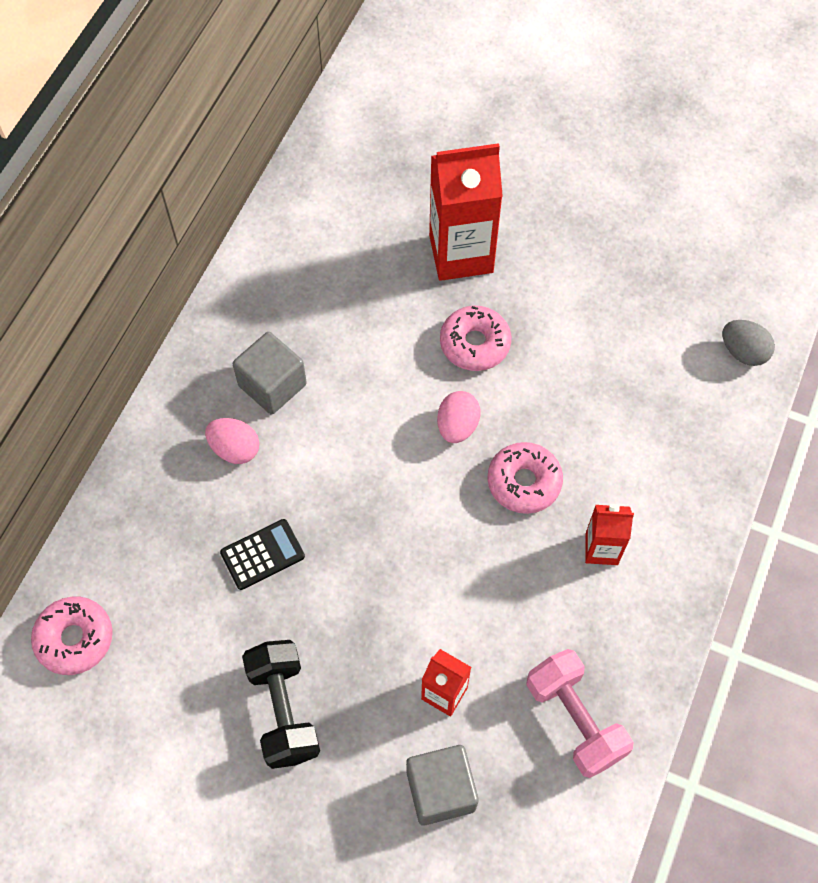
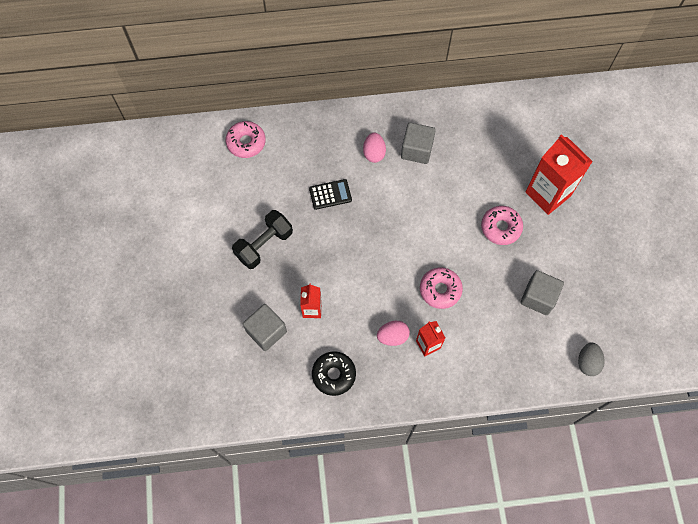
camera: 60 degrees right, 5 degrees up
black calculator [220,519,305,590] -> black calculator turned 45 degrees counterclockwise [309,179,352,210]
pink egg [437,391,481,443] -> pink egg moved to [377,321,410,346]
pink dumbbell [526,649,633,778] -> black donut [312,351,356,396]
none -> grey cube [520,270,564,315]

